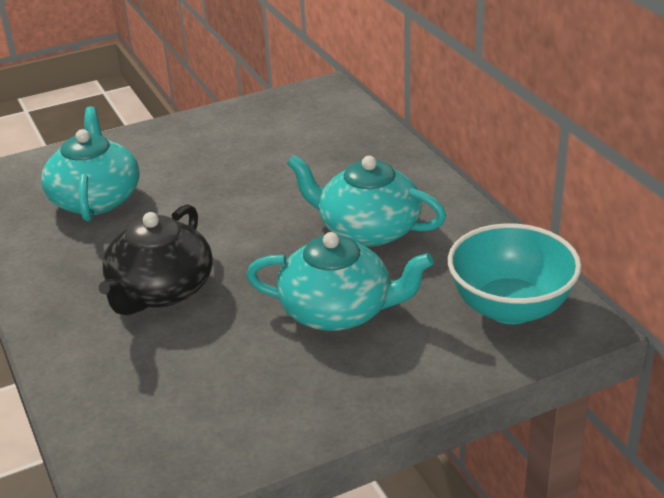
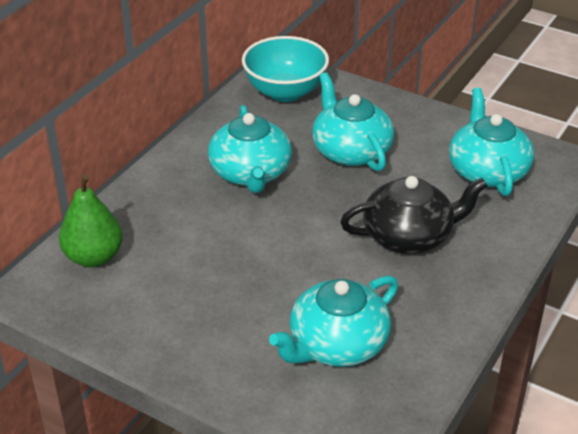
camera: 125 degrees left, 5 degrees up
none -> green pear [59,174,123,267]
none -> turquoise teapot [449,88,534,196]

